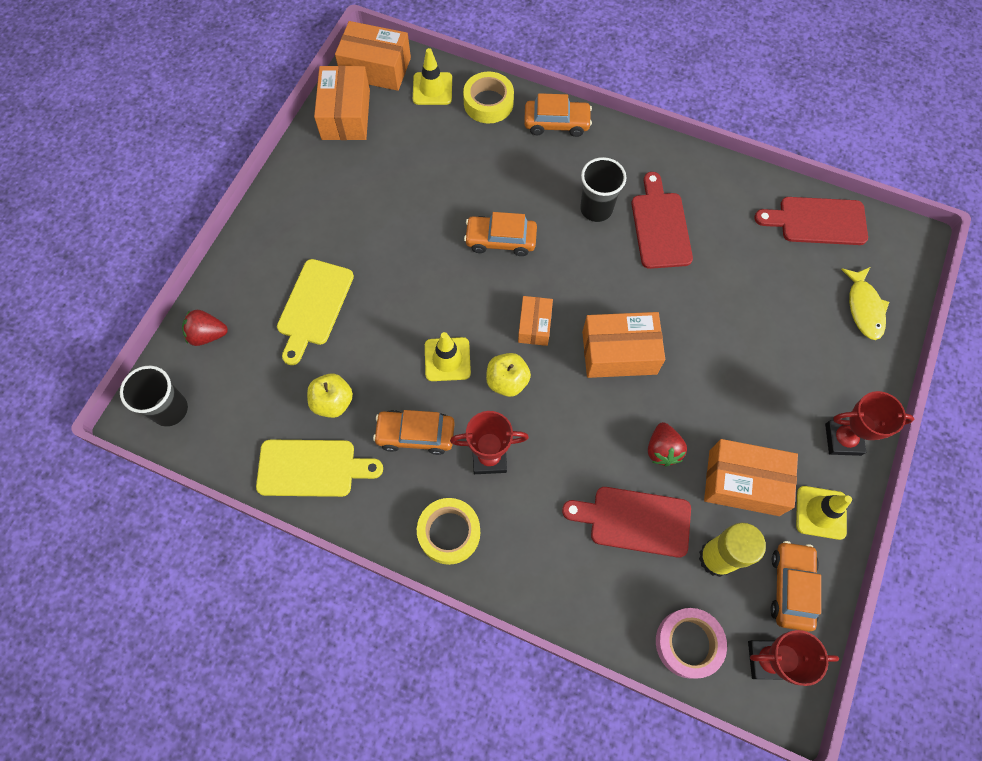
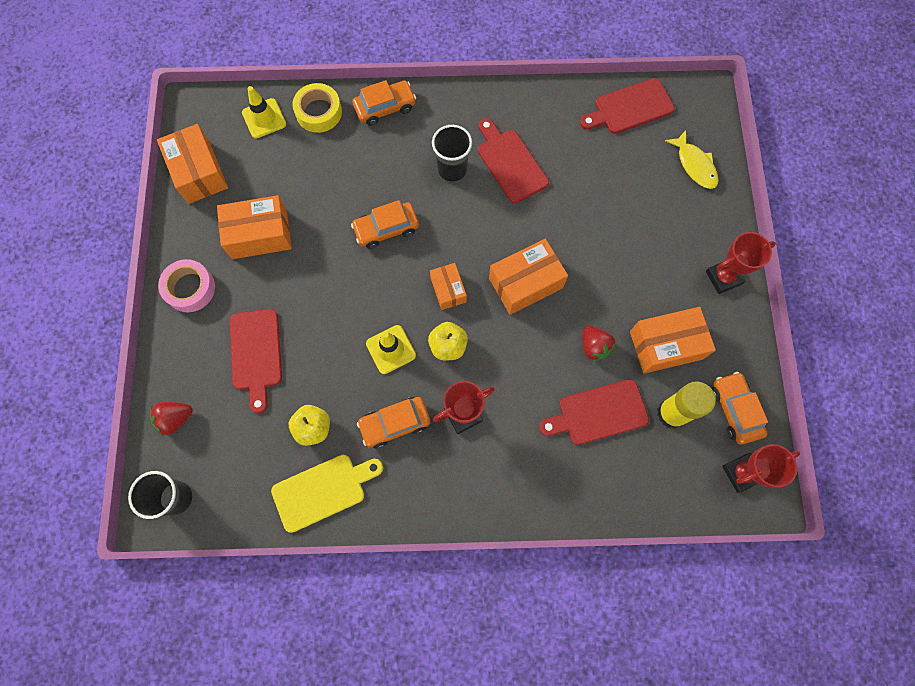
camera: 25 degrees left, 5 degrees up
yellow cutting board [277,259,354,365] -> red cutting board [229,309,282,414]
orange box [335,21,411,91] -> orange box moved to [217,195,292,259]
yellow tape [417,498,480,565] -> none
pink tape [656,608,727,679] -> pink tape moved to [158,259,215,312]
yellow traffic cone [796,486,852,540] -> none

